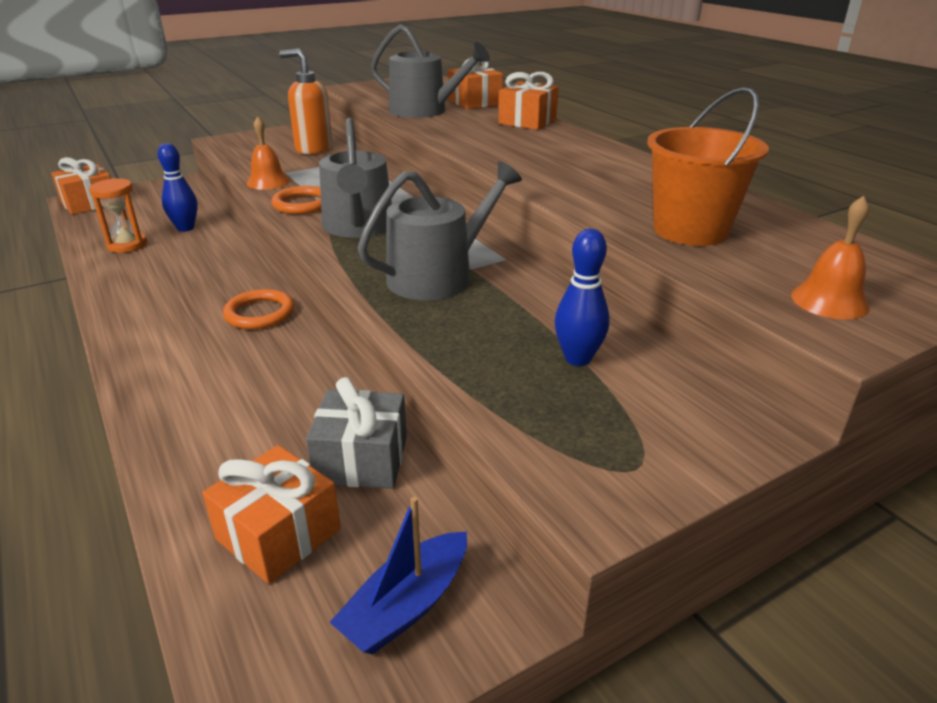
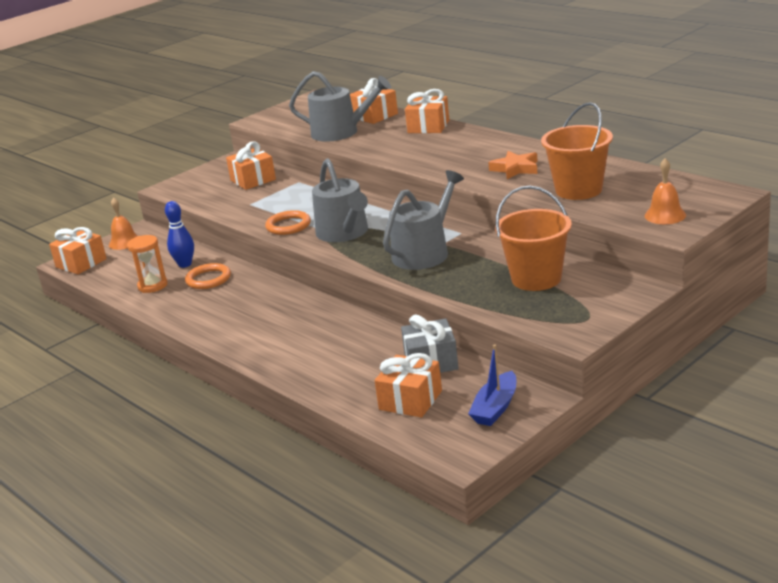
camera: 10 degrees left, 5 degrees down
orange ring [223,289,294,329] -> orange ring moved to [185,263,231,289]
orange bell [247,117,290,190] -> orange bell moved to [109,197,138,250]
orange soap dispenser [279,49,333,154] -> orange gift [226,141,276,190]
blue bowling pin [554,229,610,366] -> orange bucket [495,186,572,291]
none -> orange star [488,151,538,179]

